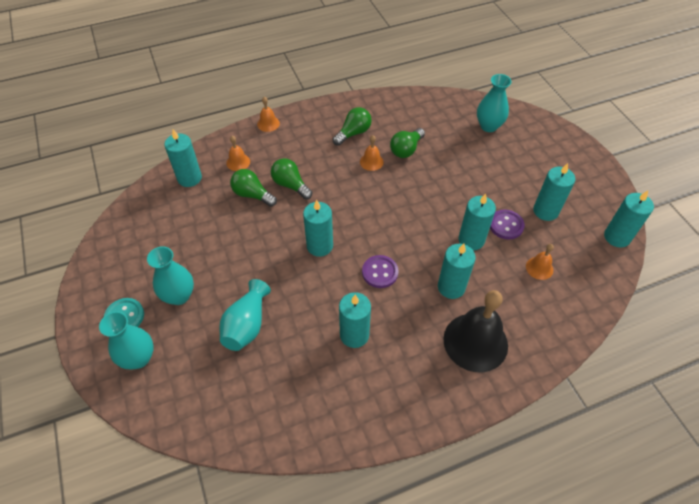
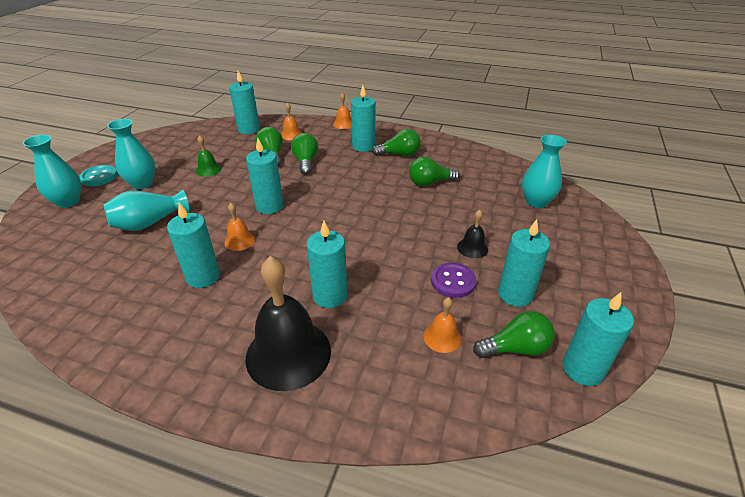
camera: 40 degrees right, 15 degrees down
orange bell [360,135,384,171] -> orange bell moved to [224,203,255,251]
purple button [362,255,398,288] -> none
turquoise candle [459,193,496,250] -> turquoise candle moved to [351,85,375,152]
none -> green bell [196,135,221,177]
none -> black bell [457,210,488,258]
none -> green light bulb [473,311,555,358]

